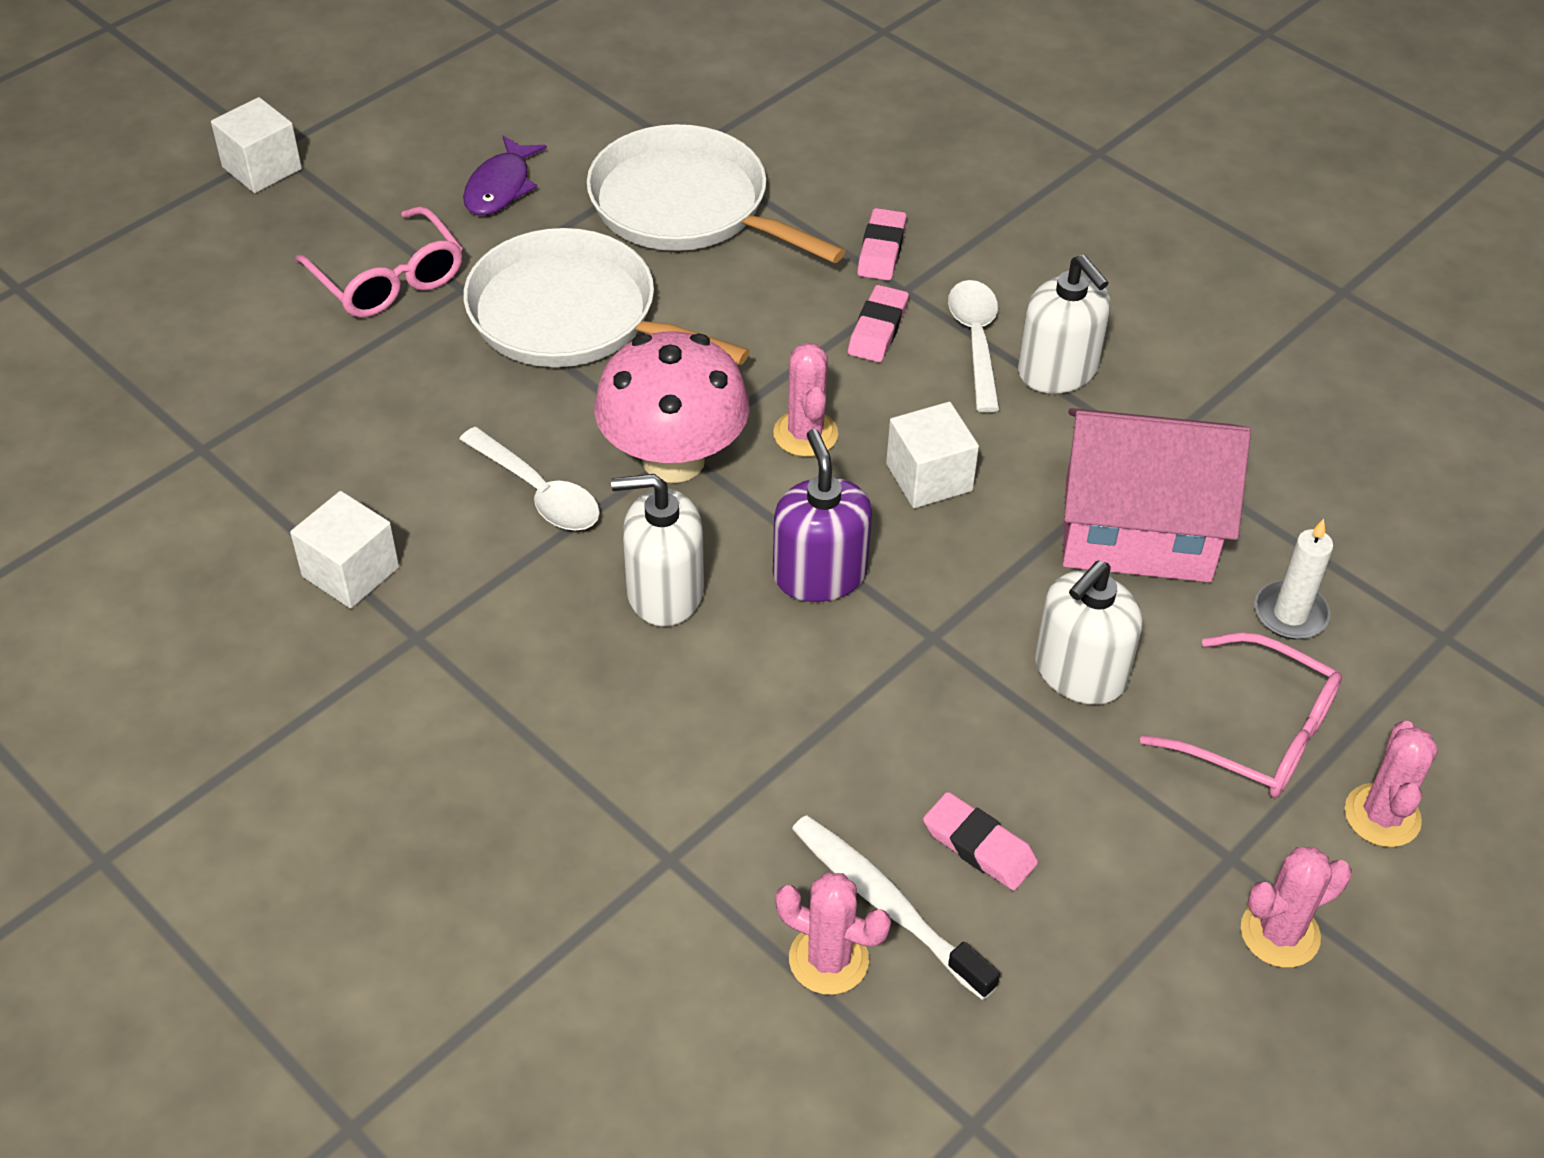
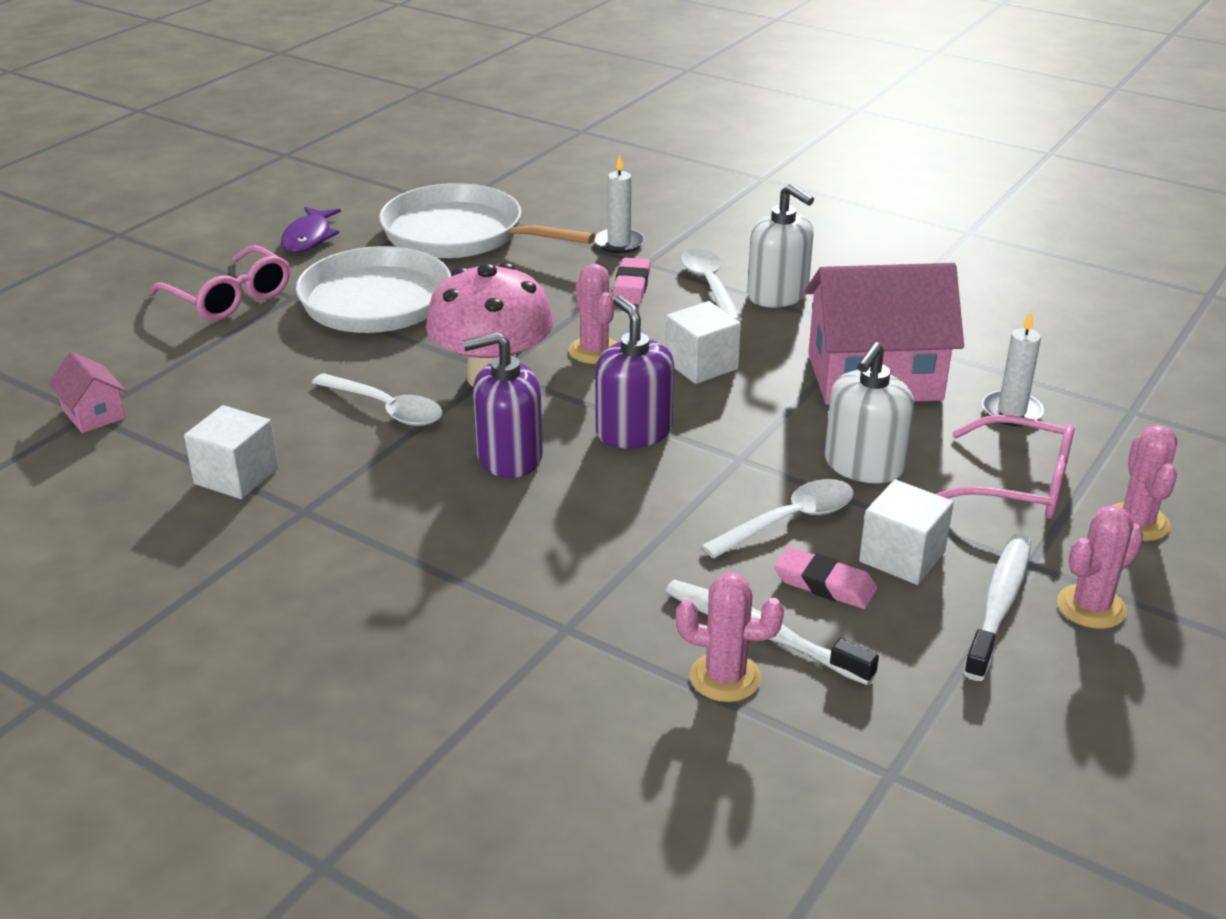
camera: 10 degrees left, 15 degrees down
white cube [211,97,302,193] -> white cube moved to [859,480,954,585]
white soap dispenser [611,474,704,627] -> purple soap dispenser [463,332,543,478]
pink eraser [857,208,907,281] -> white candle [594,154,644,253]
none -> pink house [48,352,126,433]
none -> white spoon [701,479,854,559]
none -> white toothbrush [963,534,1031,681]

